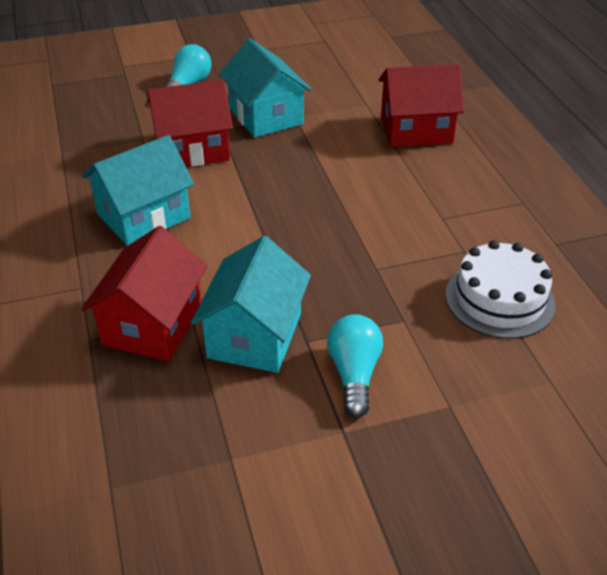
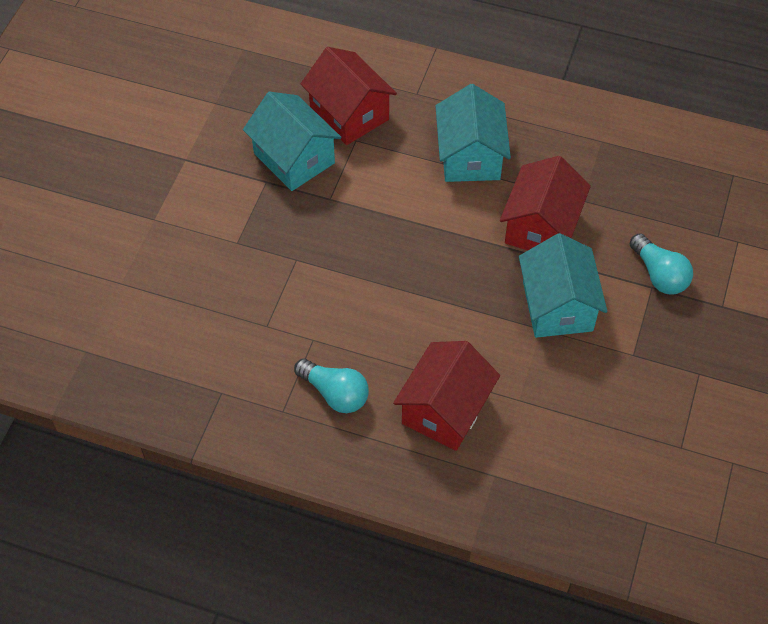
camera: 125 degrees right, 15 degrees up
turquoise house [219,38,312,138] -> turquoise house turned 75 degrees clockwise [519,233,608,338]
turquoise light bulb [327,314,383,418] -> turquoise light bulb moved to [294,358,369,413]
white cake [445,240,556,339] -> none

